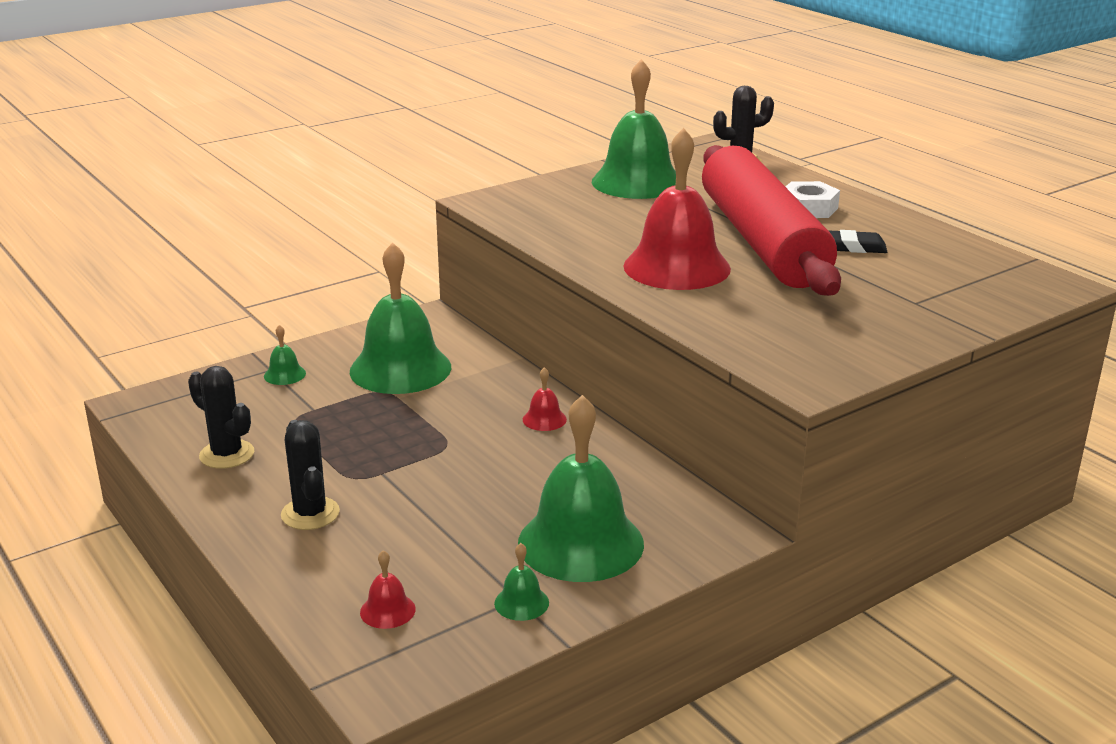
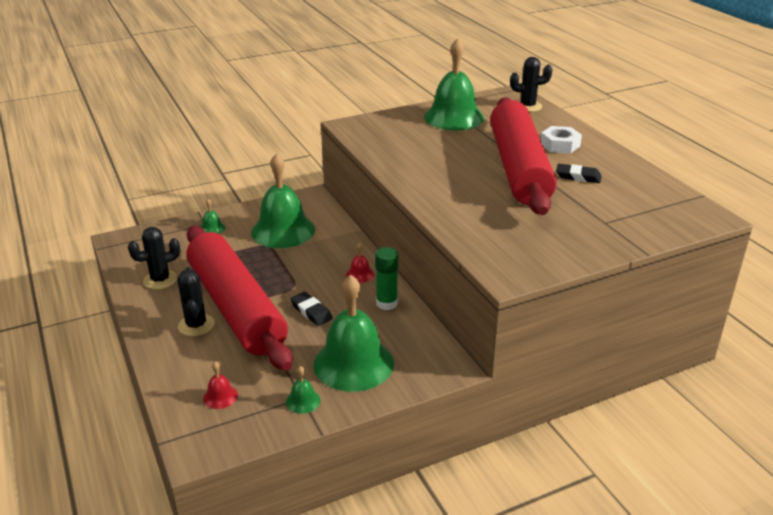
camera: 10 degrees right, 5 degrees up
black cactus [188,366,254,469] -> black cactus turned 75 degrees counterclockwise [128,227,180,289]
red bell [624,128,731,290] -> none
none -> red rolling pin [186,226,293,371]
none -> black eraser [290,292,333,326]
none -> green glue stick [375,247,399,310]

